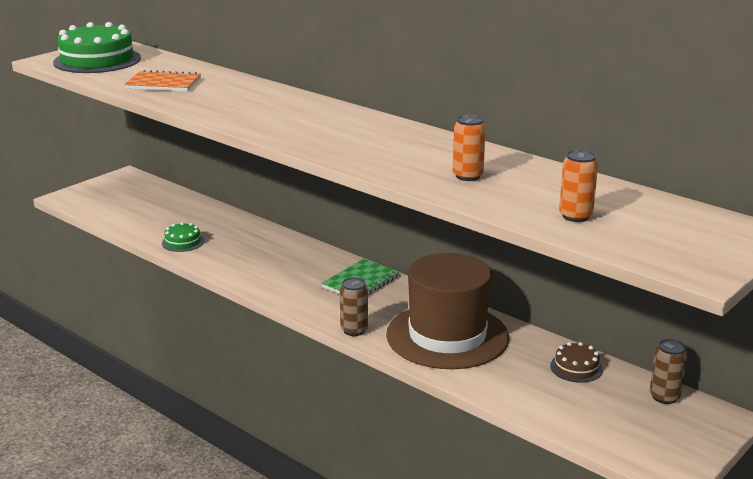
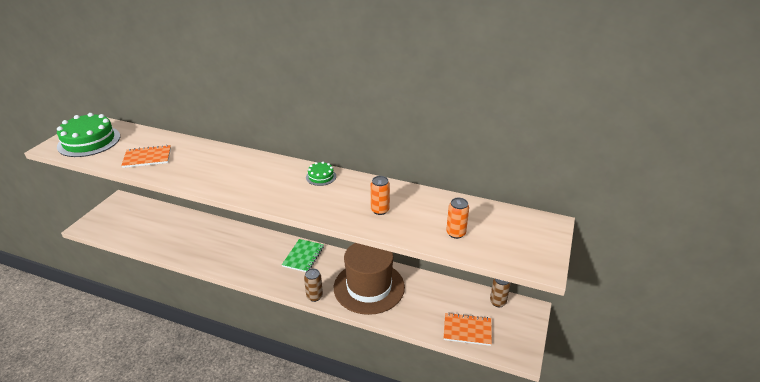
camera: 20 degrees left, 10 degrees up
green cake [162,222,204,252] -> green cake moved to [306,162,336,186]
brown cake [550,342,603,383] -> none
none -> orange notebook [444,313,492,346]

